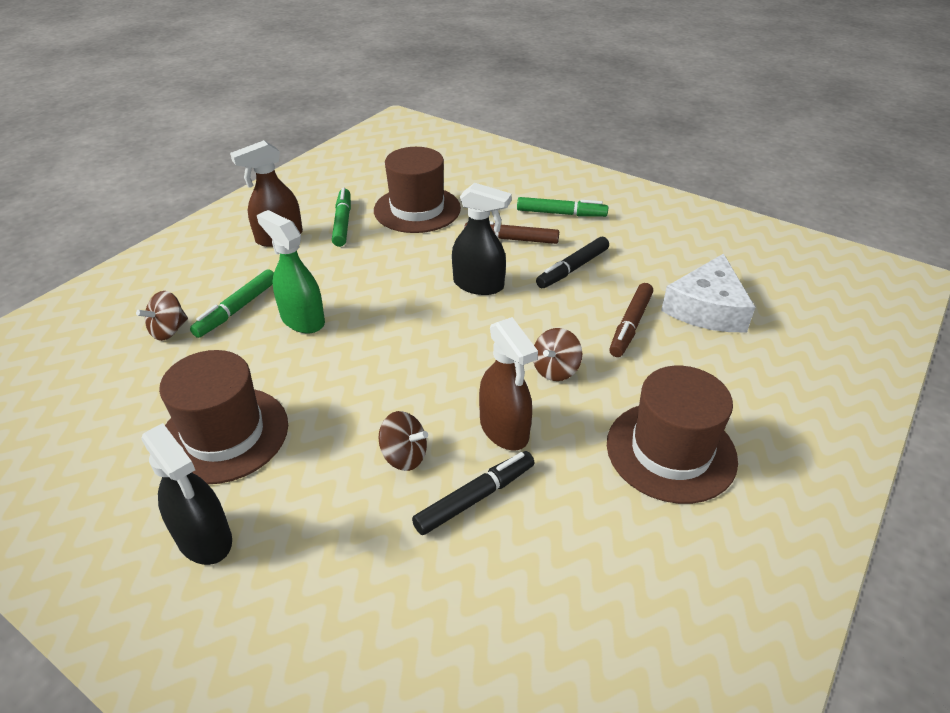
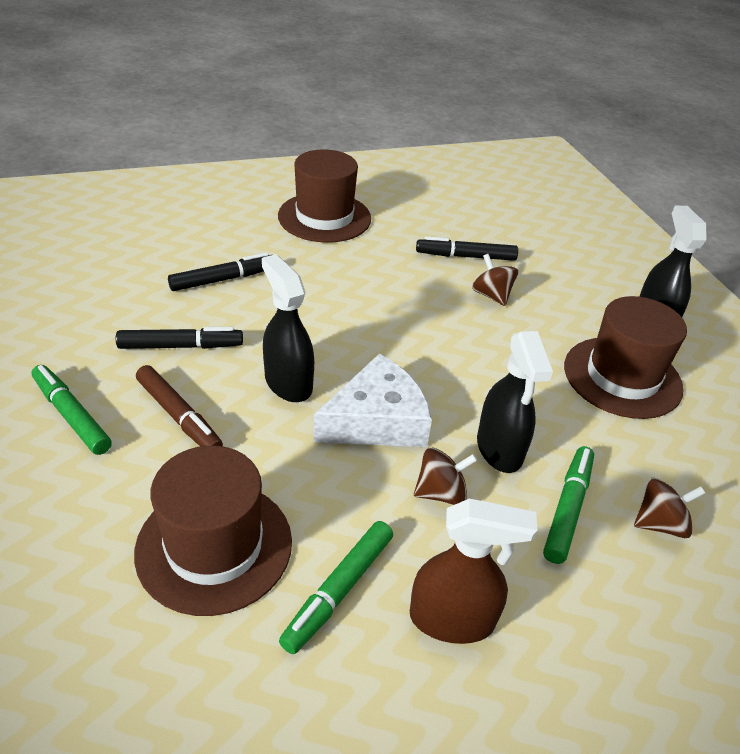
camera: 145 degrees left, 0 degrees up
green marker [190,269,274,338] -> green marker turned 45 degrees counterclockwise [543,446,594,564]
green spray bottle [257,210,325,333] -> black spray bottle [477,331,553,473]
brown spray bottle [479,317,538,450] -> none
brown spinning top [533,328,582,381] -> brown spinning top moved to [414,448,477,505]
brown marker [609,283,653,357] -> black marker [168,252,270,291]
white cheese [661,253,755,332] -> white cheese moved to [314,353,432,447]

